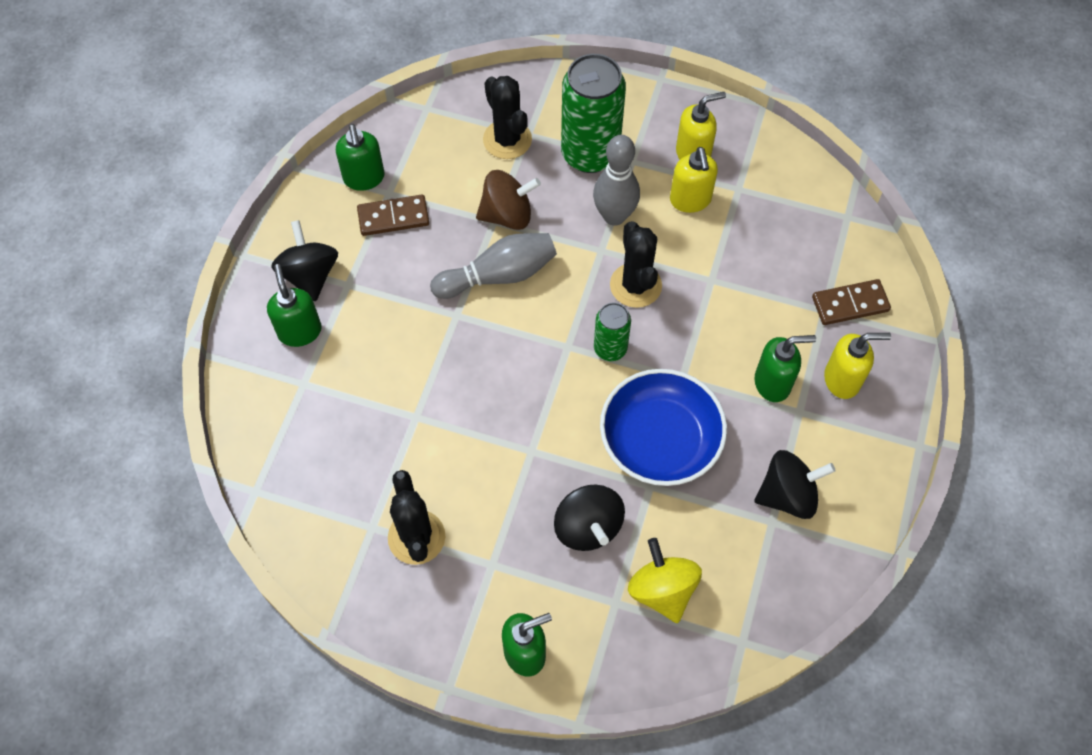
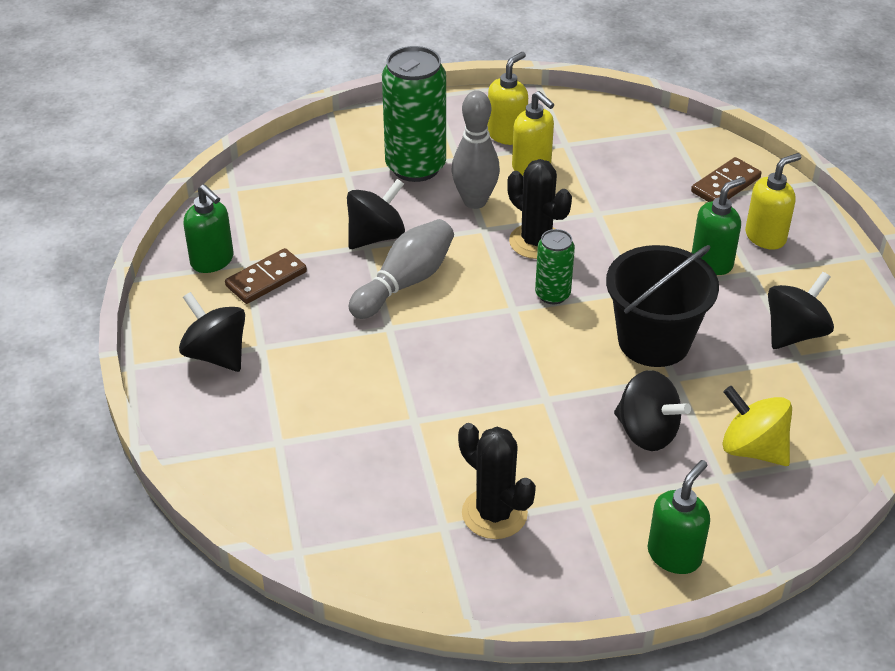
camera: 30 degrees left, 20 degrees down
green soap dispenser [267,264,322,347] -> none
brown spinning top [476,170,541,230] -> black spinning top [347,179,405,249]
black cactus [483,76,532,159] -> none
blue bowl [600,369,727,486] -> black bucket [606,245,719,367]

